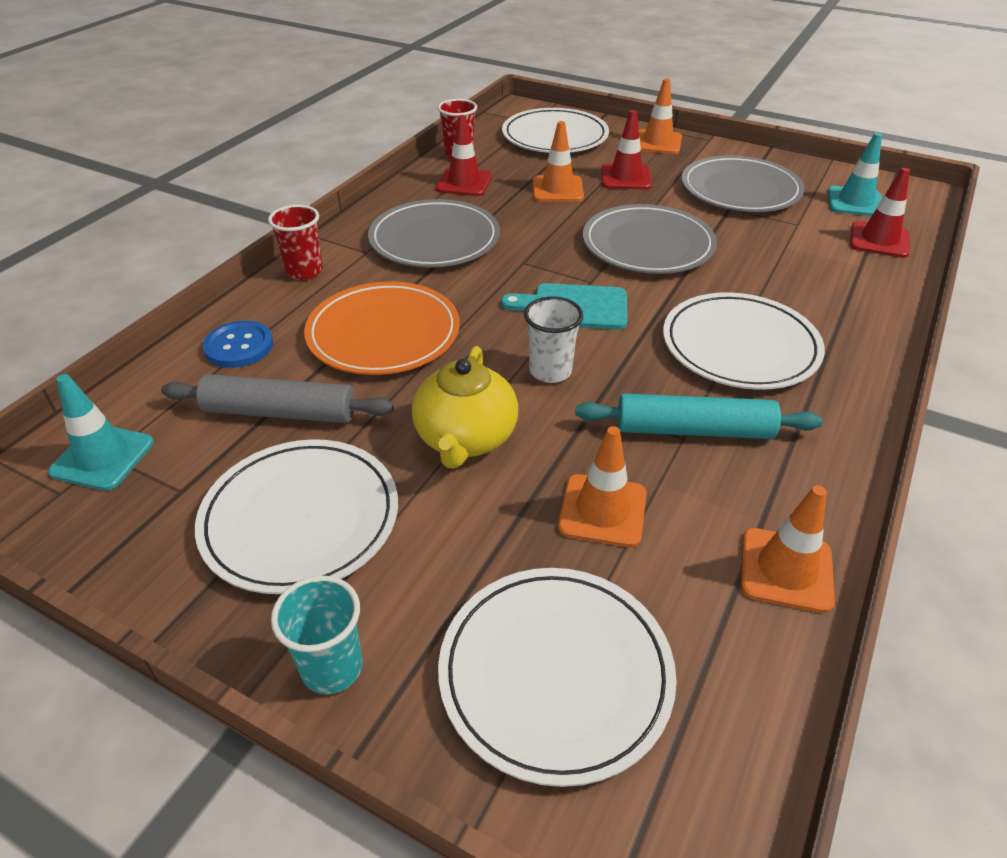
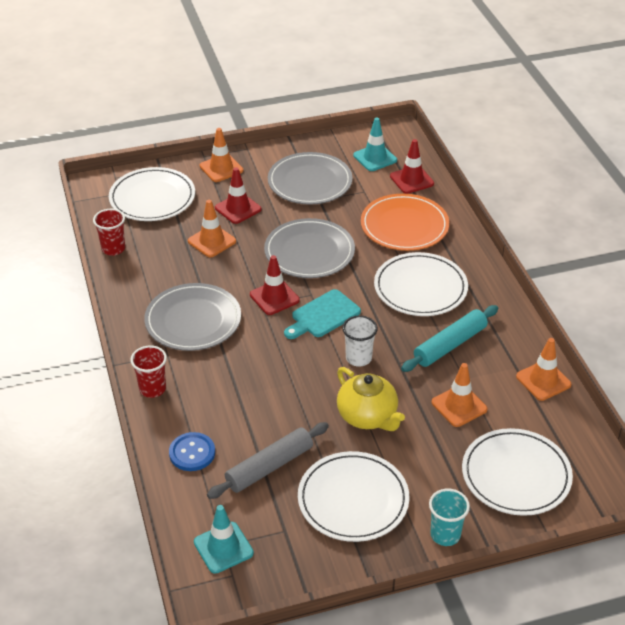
camera: 45 degrees left, 0 degrees up
orange plate [304,281,460,375] -> orange plate moved to [361,194,449,251]
red traffic cone [436,115,492,196] -> red traffic cone moved to [250,255,300,315]

